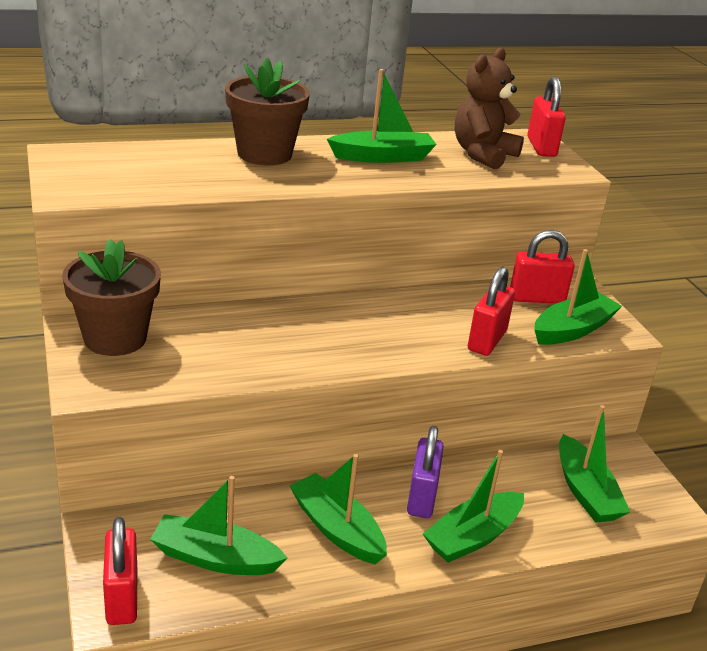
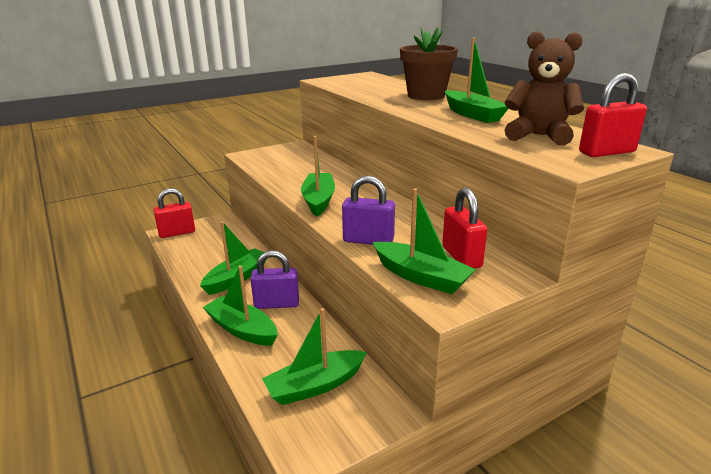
camera: 80 degrees right, 5 degrees down
brown flower pot [62,239,161,356] -> none
green boat [150,476,288,575] -> green boat moved to [301,136,335,216]
red padlock [468,266,515,356] -> purple padlock [342,175,395,245]

